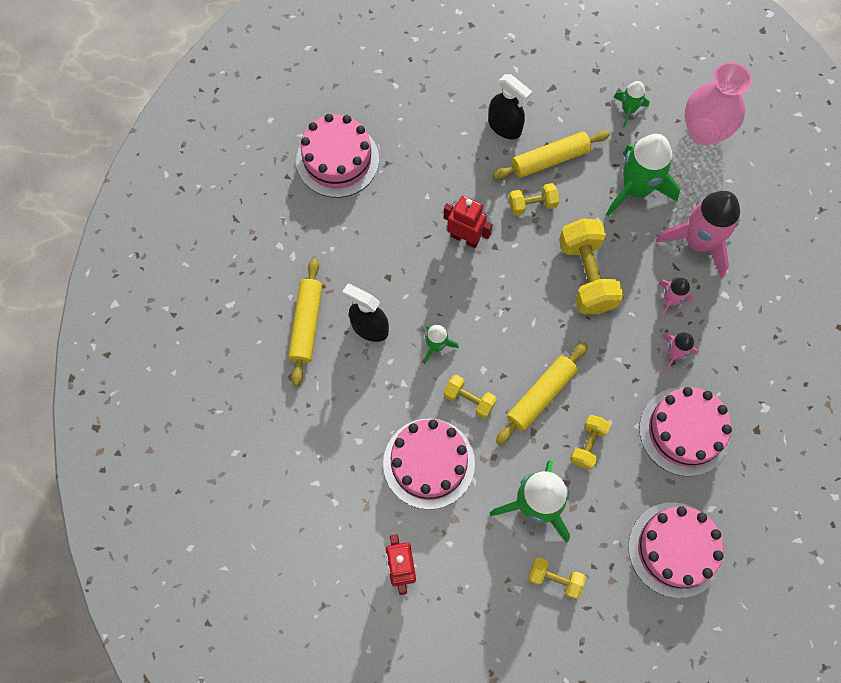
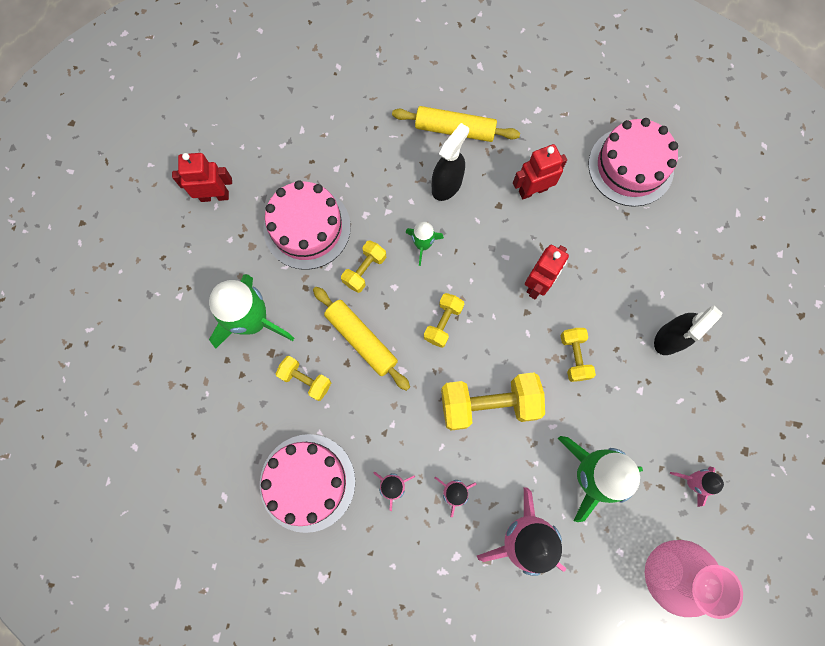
camera: 95 degrees right, 5 degrees up
yellow rolling pin [493,130,610,180] -> none
yellow dumbbell [528,558,586,599] -> yellow dumbbell moved to [424,293,464,348]
green rocket [613,81,649,128] -> pink rocket [670,467,724,507]
pink cake [628,502,724,598] -> none
none -> red robot [513,144,567,199]

